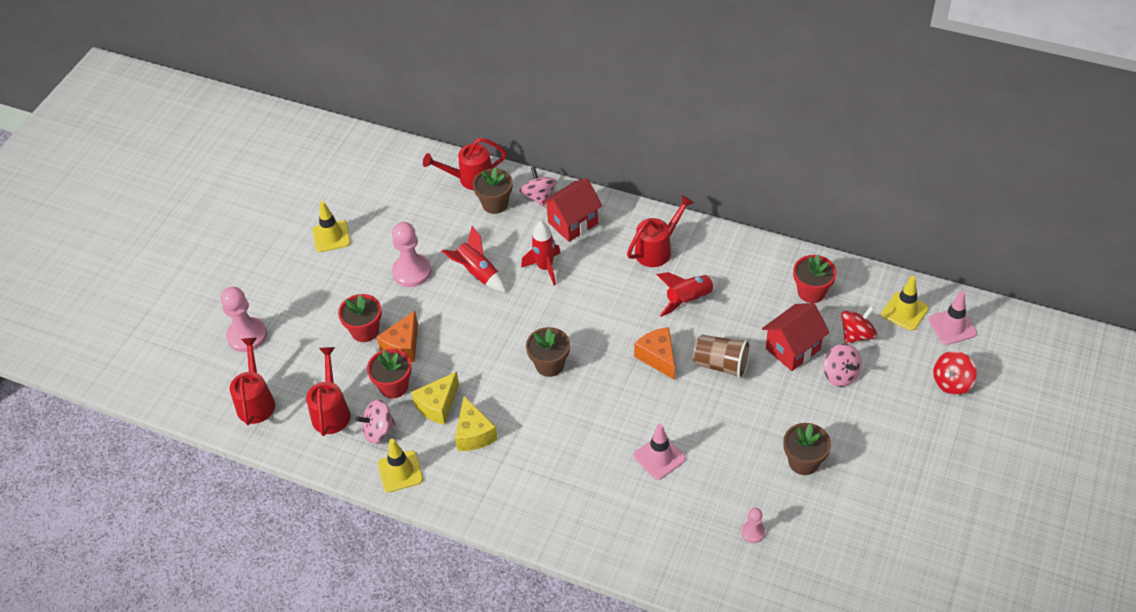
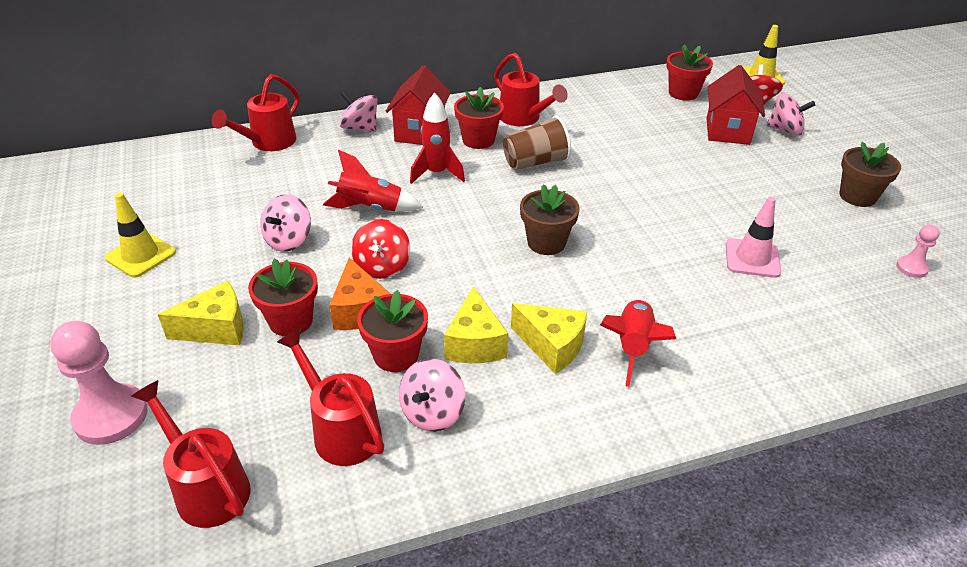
camera: 45 degrees left, 10 degrees down
yellow traffic cone [378,439,423,493] -> none
pink pawn [392,222,431,287] -> pink spinning top [260,194,311,252]
brown flower pot [473,167,513,214] -> none
red watering can [627,195,694,267] -> red watering can turned 135 degrees clockwise [494,53,568,126]
orange cheese [634,327,675,380] -> none
red rocket [657,272,721,317] -> red rocket moved to [600,298,676,387]
brown cup [693,335,750,379] -> brown cup moved to [503,116,571,170]
pink traffic cone [929,291,977,345] -> none
red spinning top [933,351,977,395] -> red spinning top moved to [351,219,410,279]
none -> yellow cheese [158,281,244,345]
none -> red flower pot [454,87,504,149]

